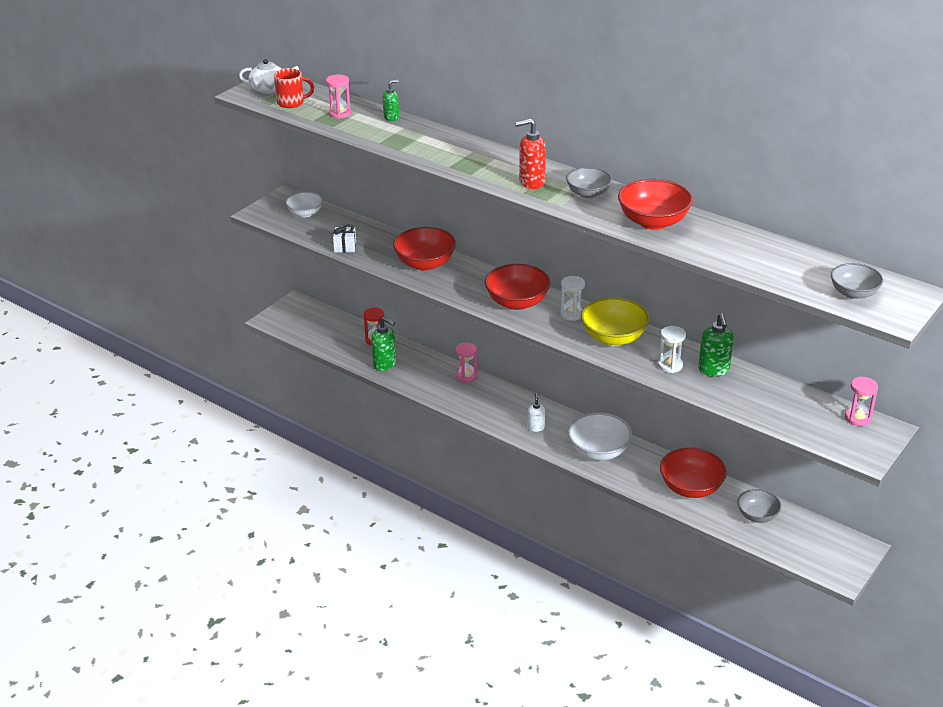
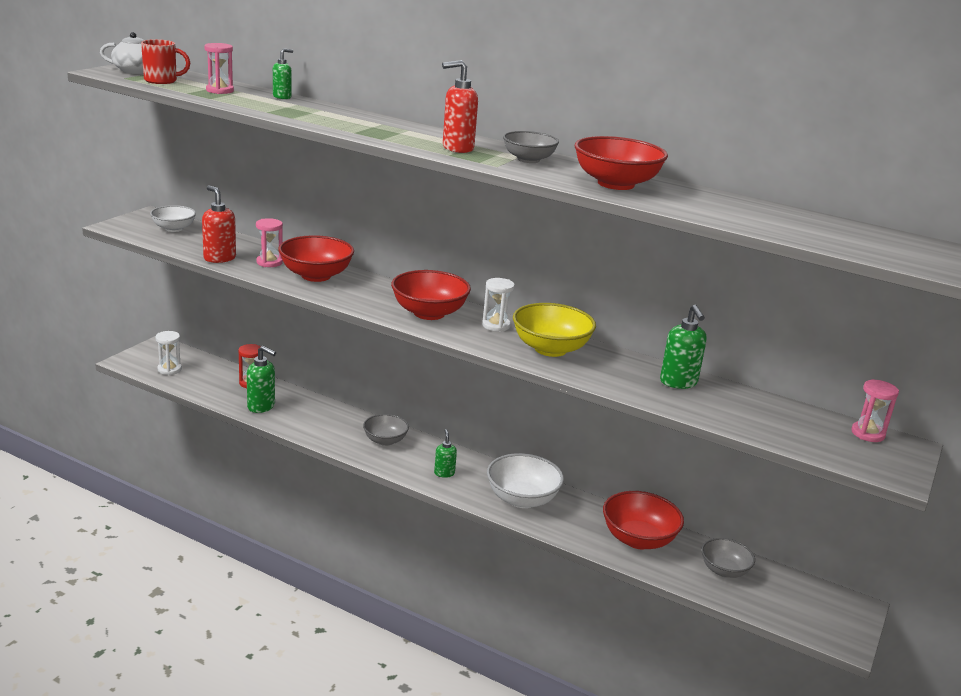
camera: 10 degrees left, 10 degrees down
white gift [333,224,356,253] -> red soap dispenser [202,185,236,263]
pink hourglass [456,343,477,382] -> pink hourglass moved to [256,218,283,267]
white soap dispenser [527,392,545,432] -> green soap dispenser [434,429,457,478]
white hourglass [658,326,686,373] -> white hourglass moved to [155,331,182,375]
grey bowl [831,263,883,299] -> grey bowl moved to [363,414,409,446]

